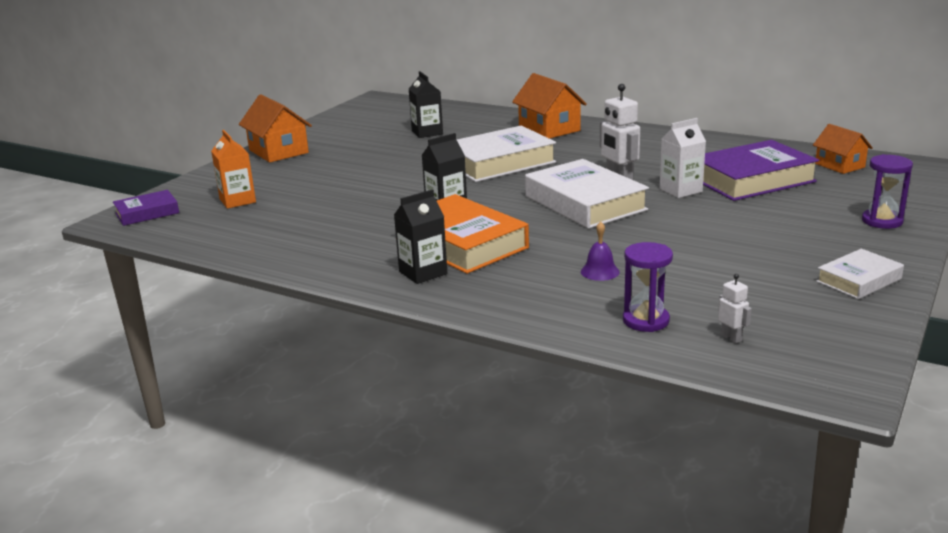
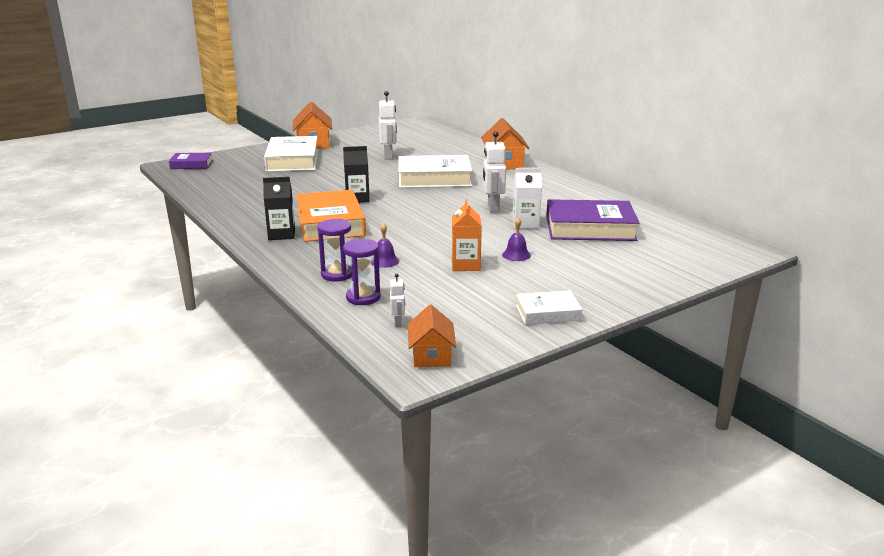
camera: 25 degrees right, 0 degrees up
orange carton [211,130,256,209] -> orange carton moved to [452,199,482,271]
black carton [409,71,443,138] -> none
white book [525,159,649,229] -> white book moved to [264,136,318,172]
orange house [813,124,873,174] -> orange house moved to [408,305,456,367]
purple hourglass [862,154,913,229] -> purple hourglass moved to [317,219,352,281]
none -> white robot [379,91,397,160]
none -> purple bell [502,217,531,261]

